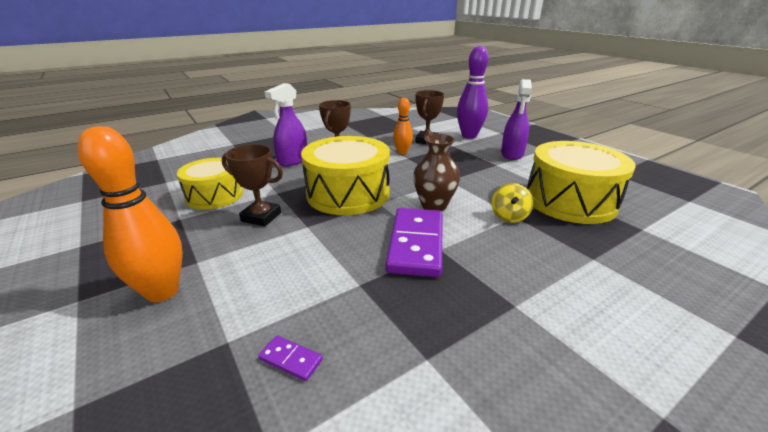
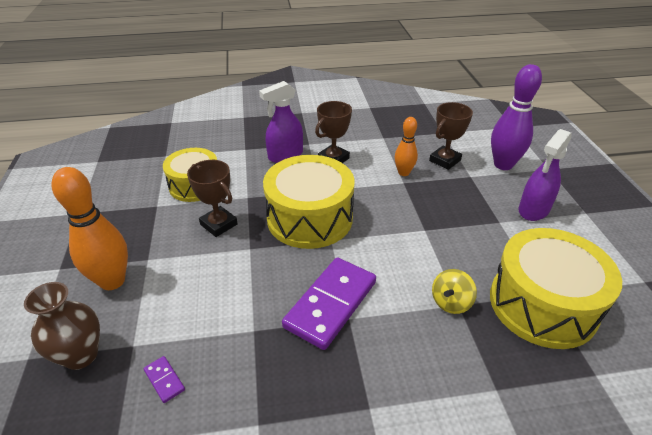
camera: 25 degrees right, 10 degrees up
brown vase [413,134,460,211] -> brown vase moved to [24,282,100,370]

